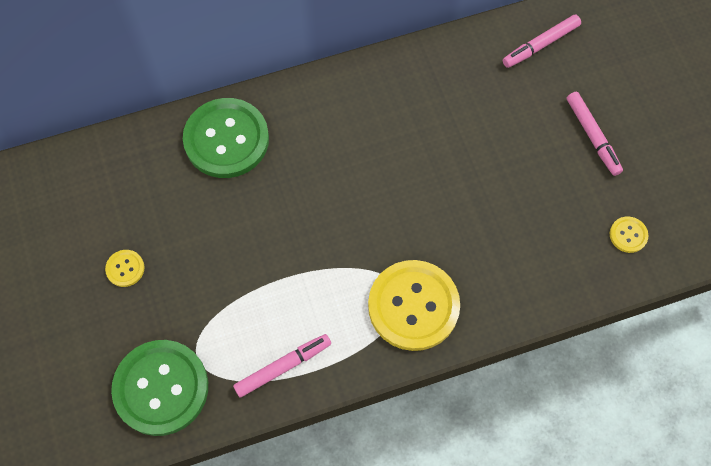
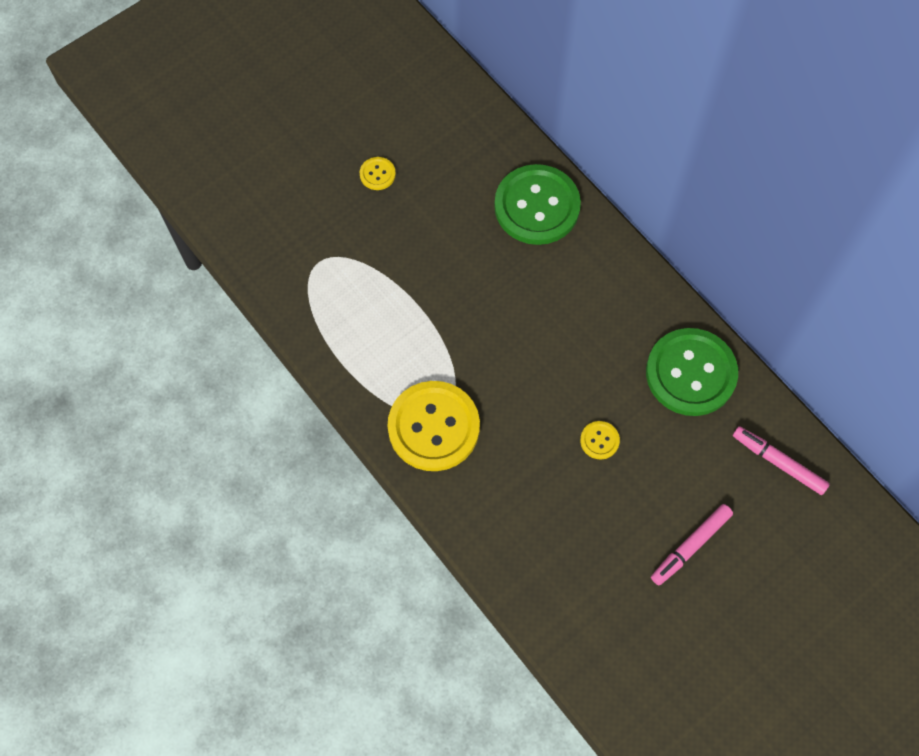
camera: 70 degrees right, 0 degrees up
green button [111,340,208,436] -> green button moved to [646,328,738,416]
pink marker [233,334,331,398] -> none
yellow button [610,216,649,253] -> yellow button moved to [580,421,620,460]

